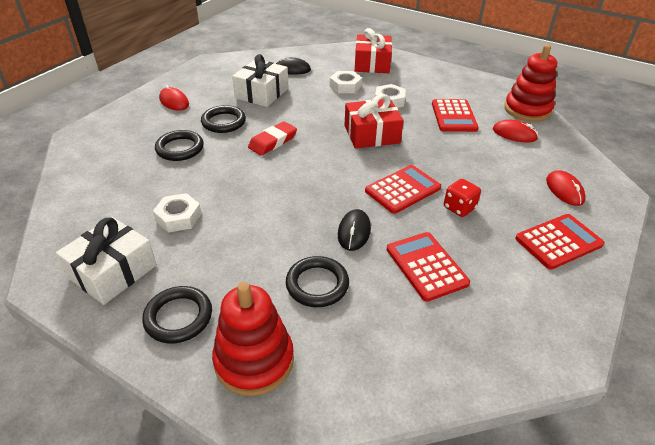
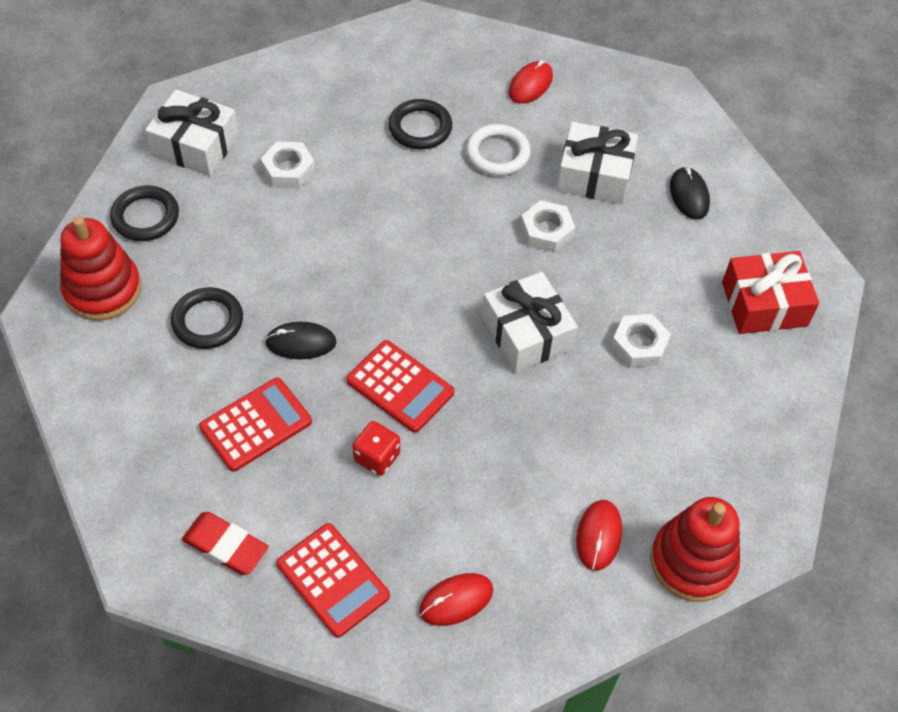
camera: 75 degrees right, 15 degrees up
black ring [201,105,246,133] -> white ring [466,124,531,176]
red eraser [248,121,297,156] -> red eraser moved to [182,512,269,575]
white nut [330,71,362,93] -> white nut moved to [520,200,575,253]
red gift [345,94,404,149] -> white gift [482,272,578,373]
red calculator [432,99,479,132] -> none

